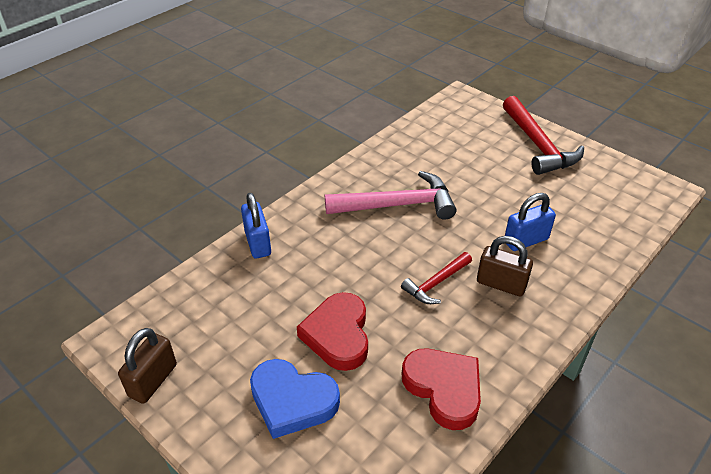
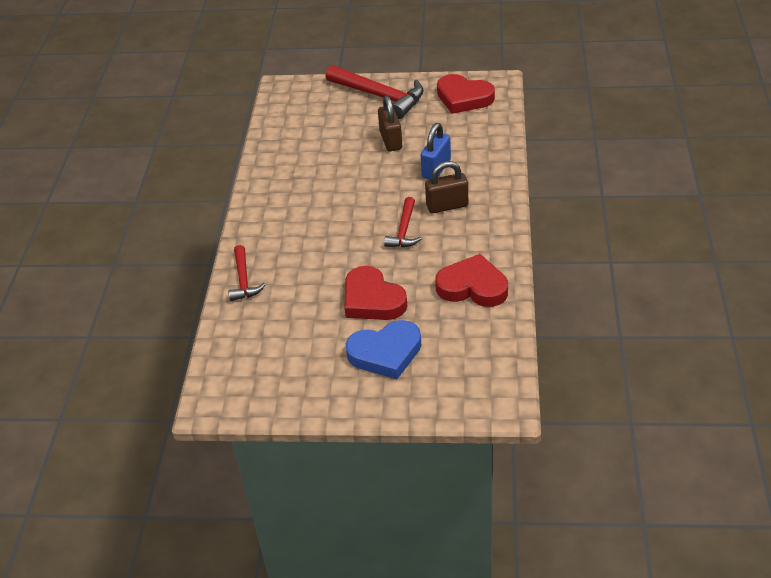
camera: 35 degrees left, 0 degrees up
brown padlock [118,328,177,404] -> brown padlock moved to [378,95,402,151]
blue padlock [241,193,271,259] -> red hammer [228,245,266,301]
pink hammer [325,171,456,220] -> none
none -> red heart [437,74,495,114]

